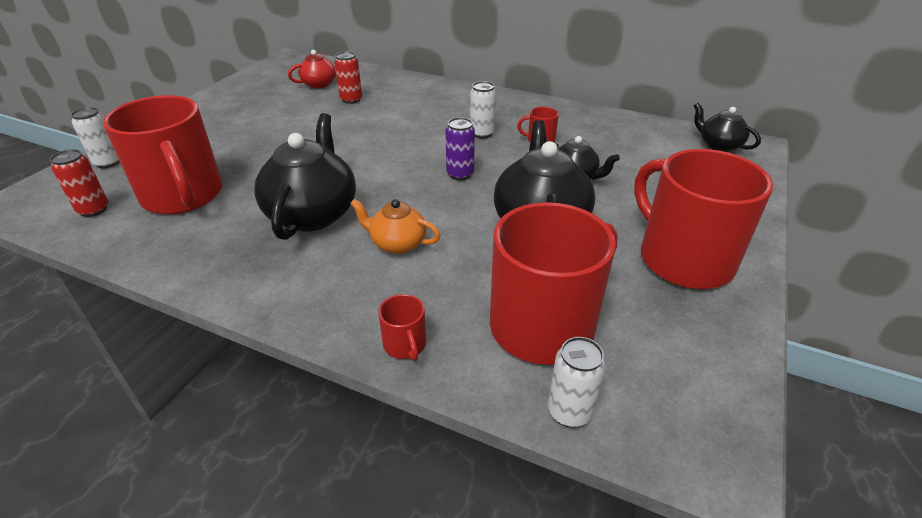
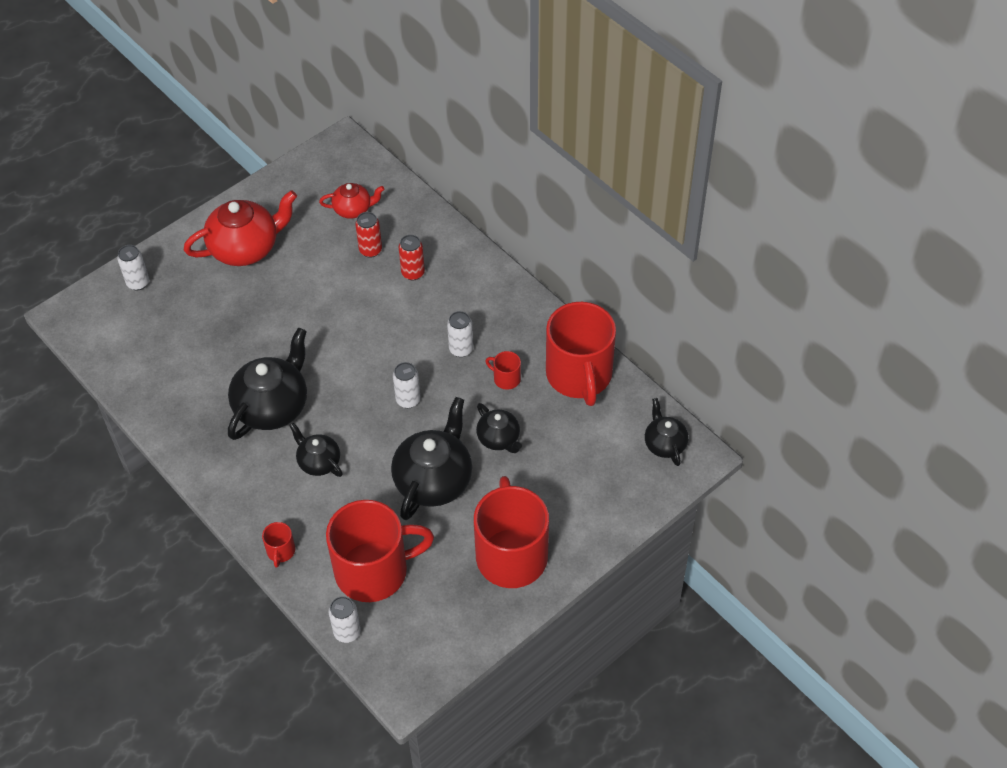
camera: 25 degrees right, 15 degrees up
red can [50,149,108,217] -> red can moved to [399,235,425,281]
red mug [103,95,223,214] -> red mug moved to [546,302,616,406]
orange teapot [350,199,441,254] -> black teapot [289,423,343,477]
purple can [446,117,475,180] -> white can [393,362,421,408]
none -> red teapot [184,190,297,266]

